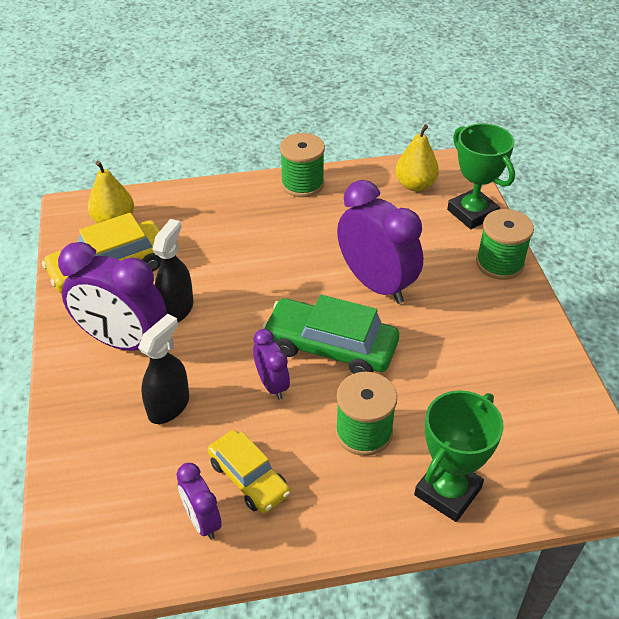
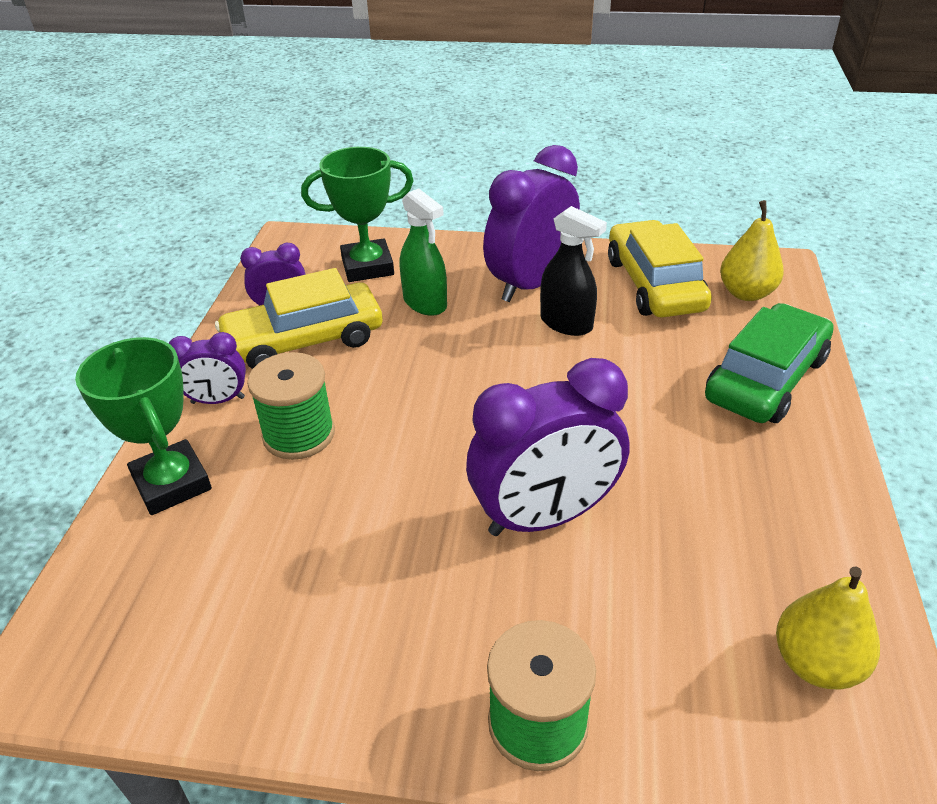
camera: 110 degrees right, 5 degrees down
black spray bottle [138,314,189,424] -> green spray bottle [400,188,447,316]
yellow car [208,430,290,513] -> yellow car [215,268,383,369], size x1.57
purple clock [253,329,290,400] -> purple clock moved to [169,332,246,404]
green car [262,295,399,374] -> green car moved to [705,303,833,423]
green spool [280,133,325,197] -> none
green trophy [447,123,515,229] -> green trophy moved to [301,147,414,282]

